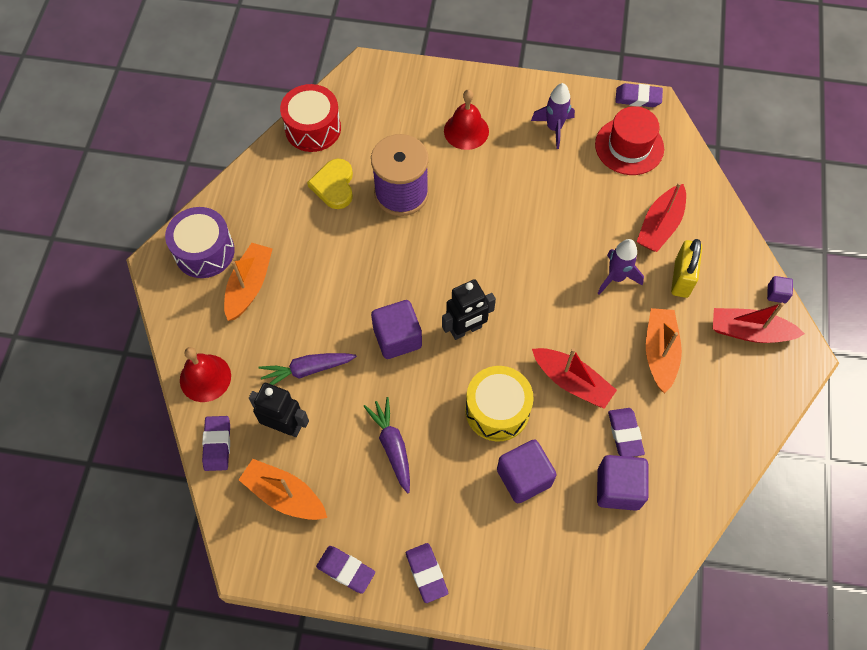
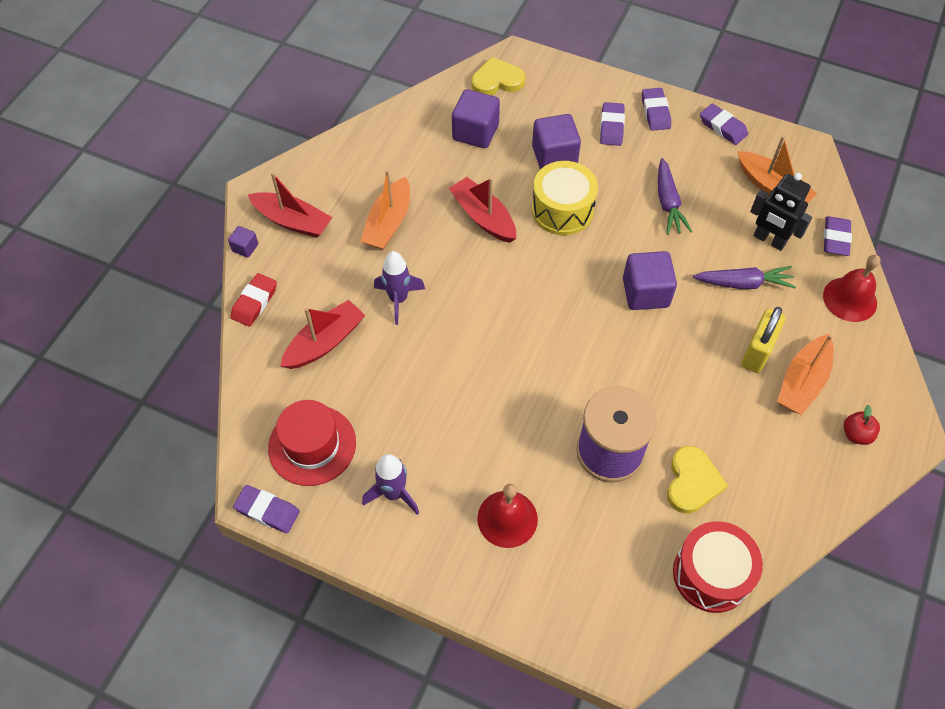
camera: 165 degrees left, 5 degrees down
purple drum [165,207,235,278] -> red apple [844,405,880,445]
black robot [442,279,496,340] -> none
purple eraser [608,408,645,457] -> purple eraser moved to [600,102,625,146]
yellow padlock [671,239,702,298] -> yellow padlock moved to [741,307,786,373]
none -> red eraser [230,273,277,327]
none -> yellow heart [472,57,525,95]

